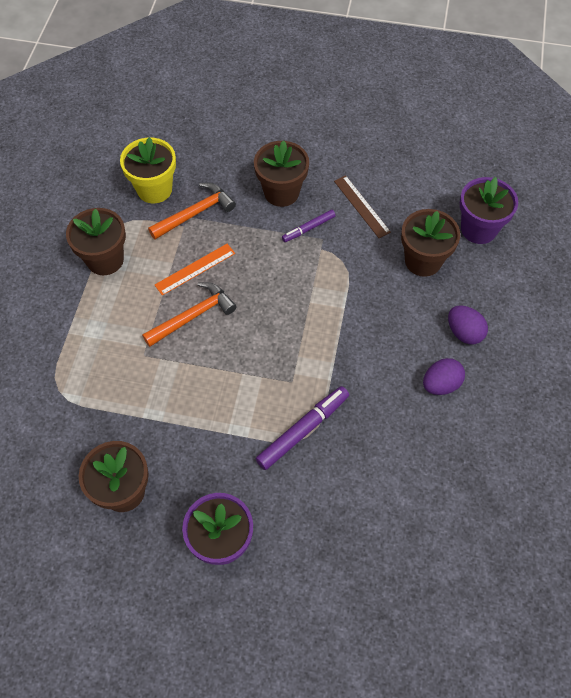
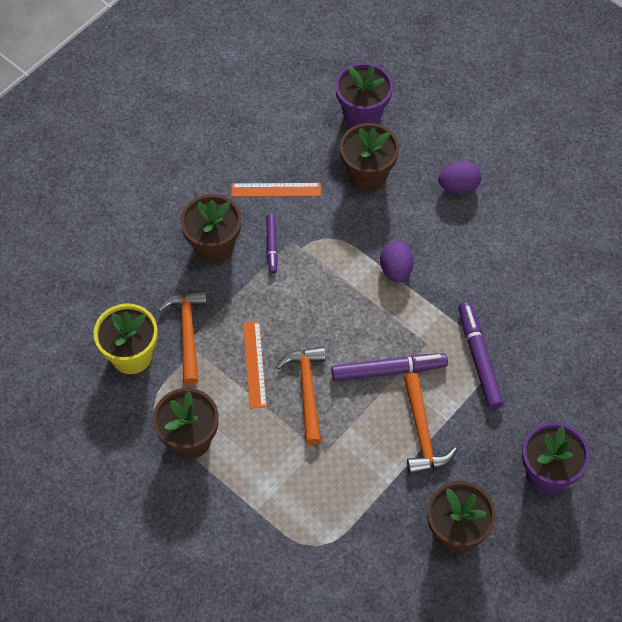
camera: 60 degrees left, 0 degrees up
brown ruler [334,175,391,238] -> orange ruler [231,183,321,197]
purple egg [423,358,465,395] -> purple egg moved to [380,241,414,283]
none -> purple marker [331,353,448,382]
none -> orange hammer [404,373,457,474]

